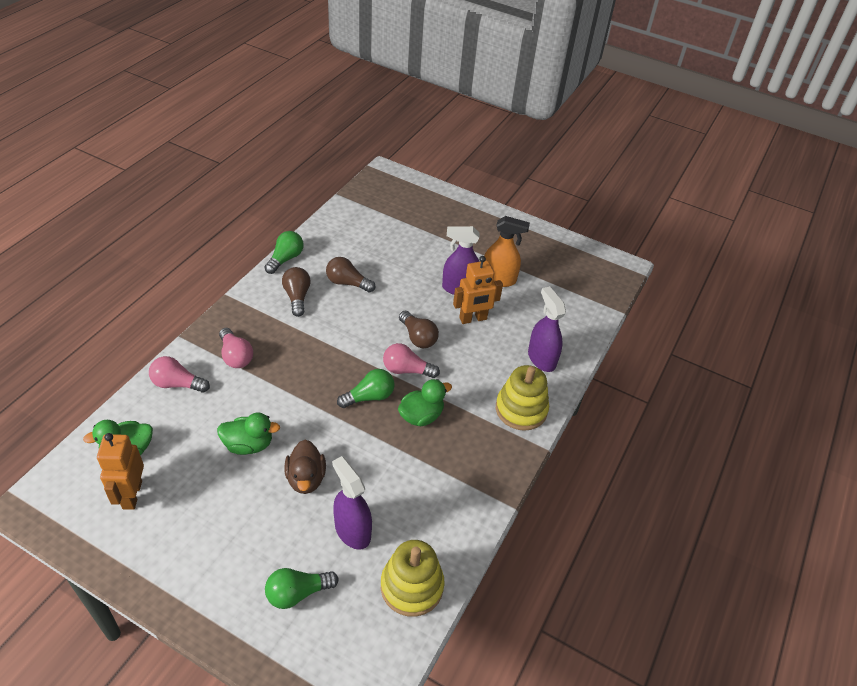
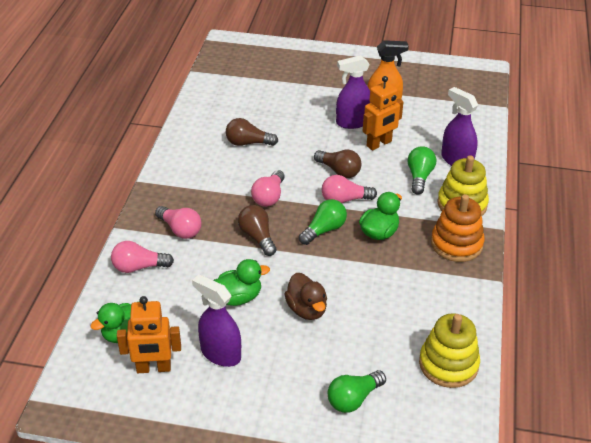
camera: 15 degrees left, 5 degrees down
orange robot [97,433,144,510] -> orange robot turned 75 degrees counterclockwise [117,296,181,373]
green light bulb [265,231,304,274] -> green light bulb moved to [408,146,436,194]
brown light bulb [282,267,311,317] -> brown light bulb moved to [238,205,277,256]
purple spray bottle [332,456,372,550] -> purple spray bottle moved to [192,274,241,367]
none -> pink light bulb [251,170,285,207]
none -> orange stacking toy [431,194,485,262]

